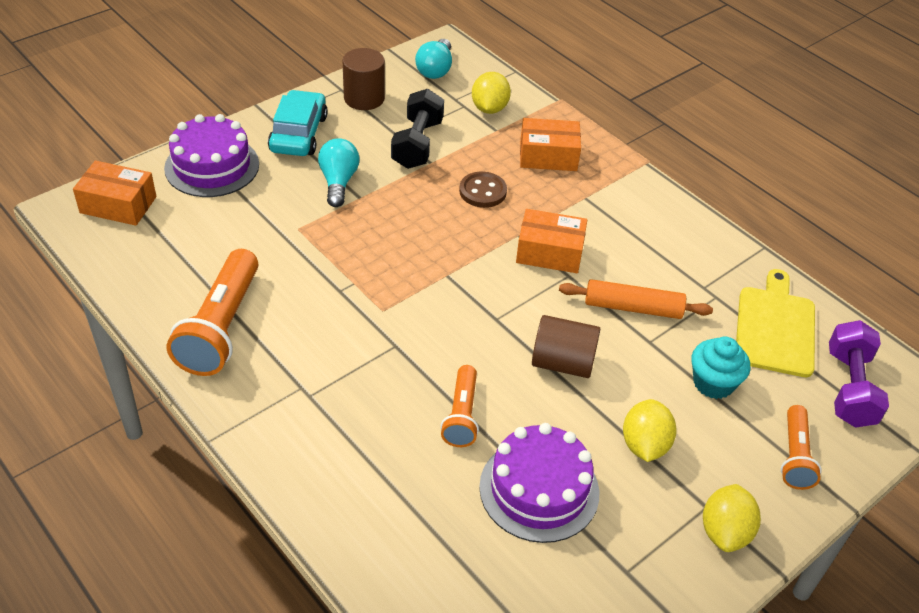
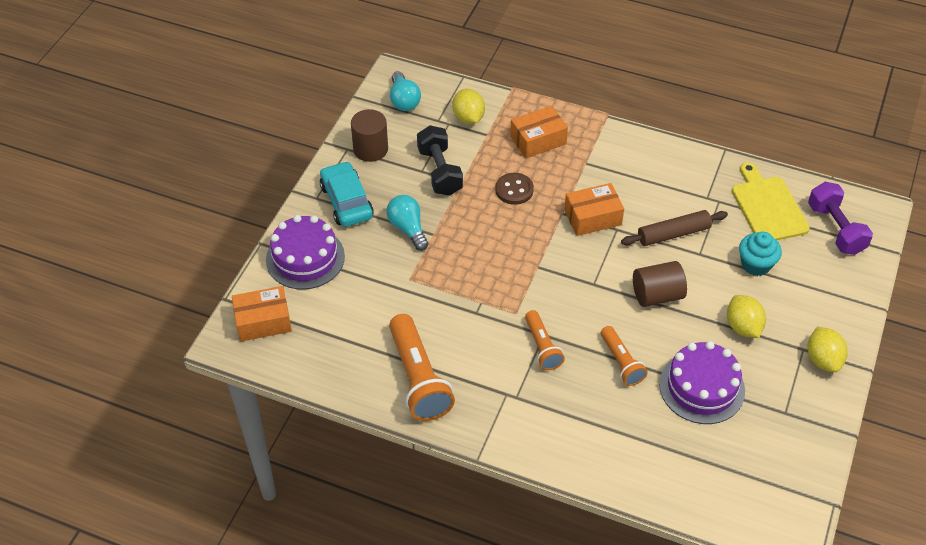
camera: 25 degrees left, 5 degrees up
orange rolling pin [559,279,713,319] -> brown rolling pin [621,210,728,246]
orange flashlight [781,405,822,490] -> orange flashlight moved to [525,310,565,370]

